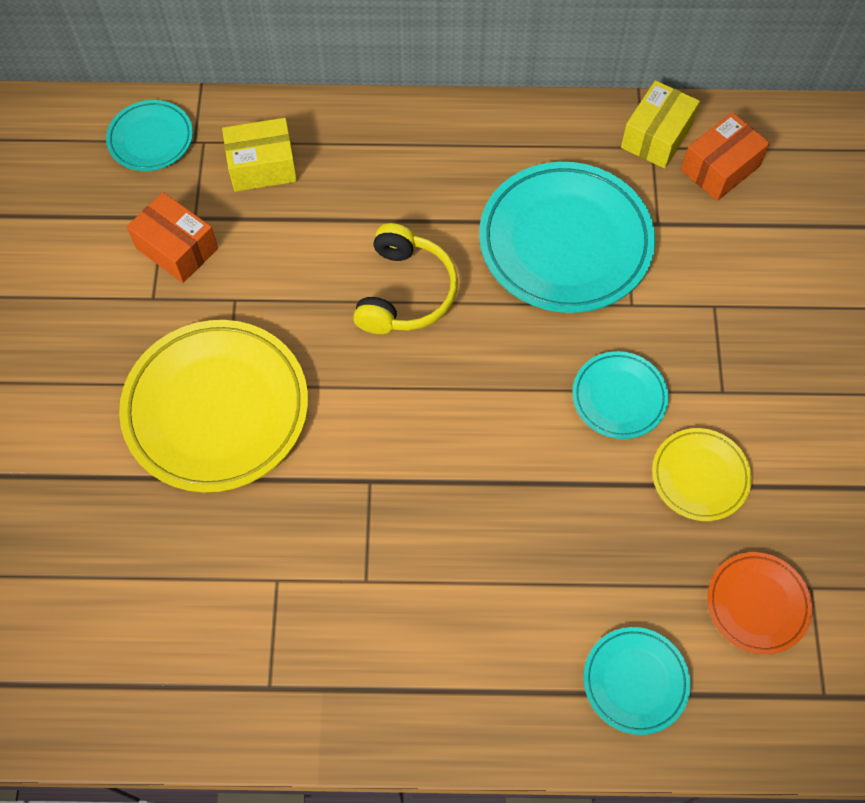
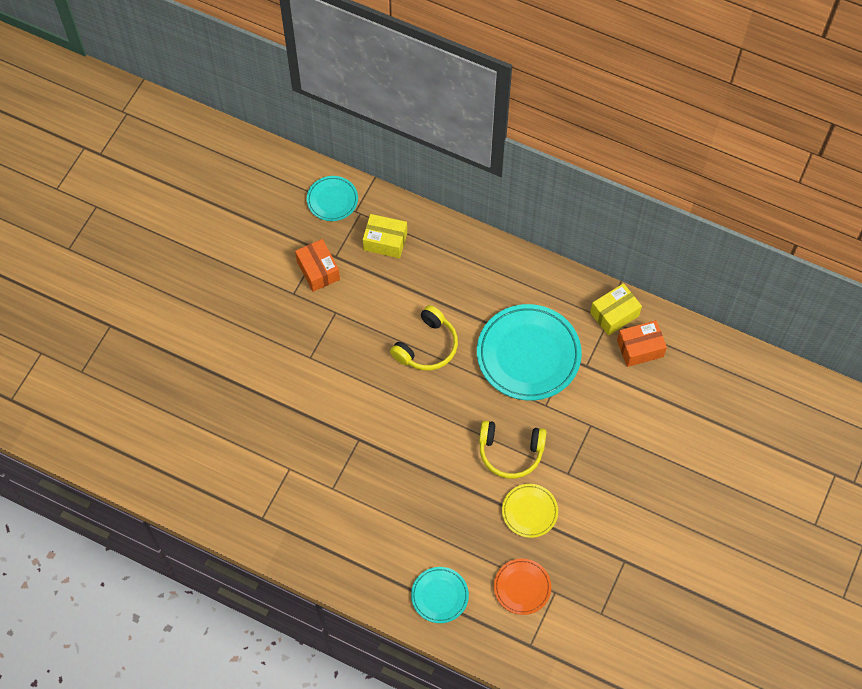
camera: 25 degrees right, 0 degrees up
yellow plate [119,320,308,492] -> none
turquoise plate [572,351,669,439] -> yellow headphones [479,421,546,479]

